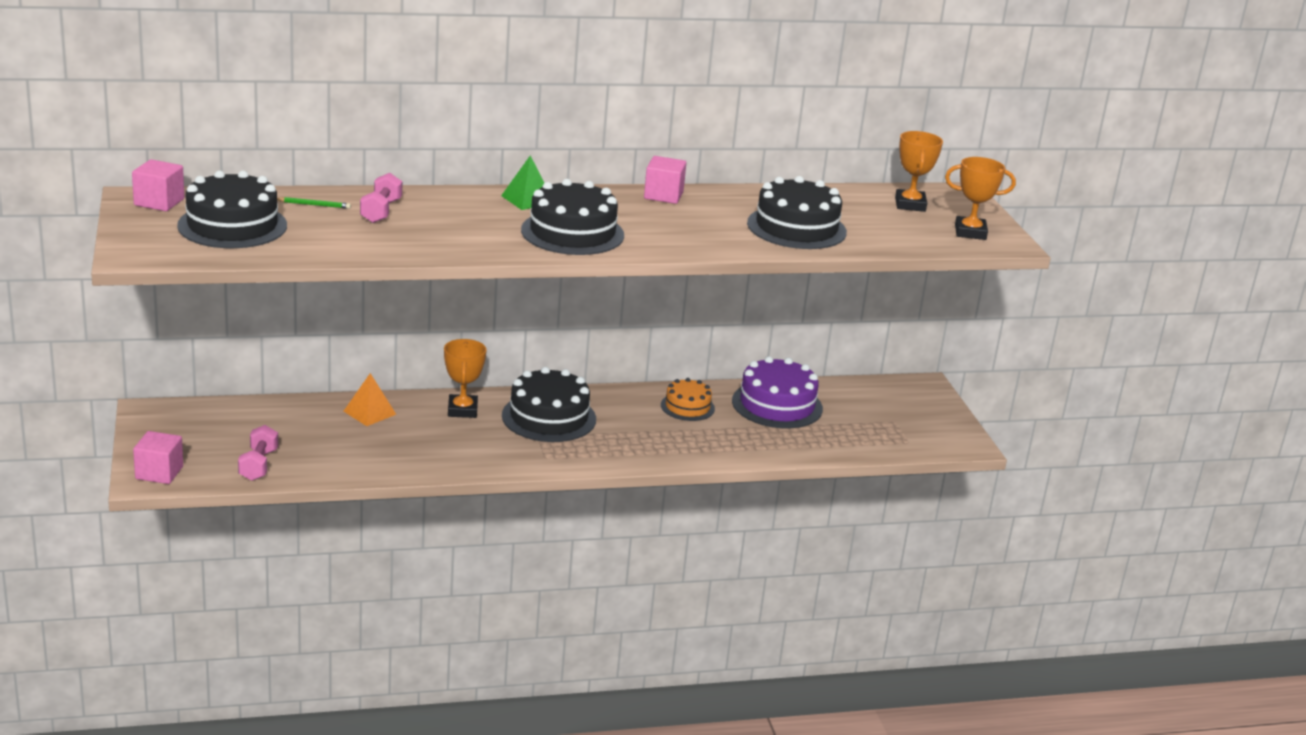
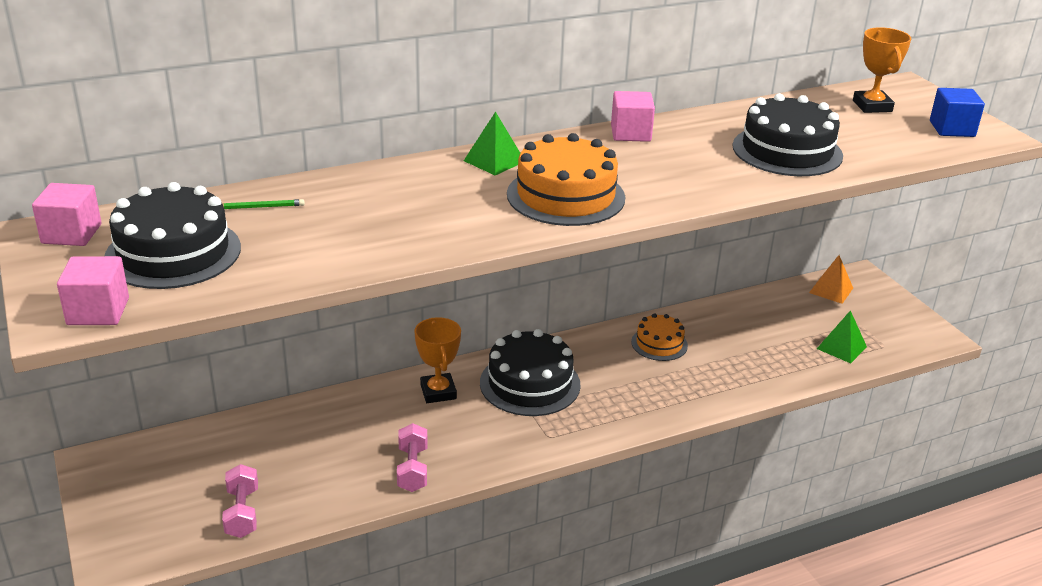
camera: 10 degrees left, 5 degrees up
pink cube [133,431,183,484] -> pink cube moved to [57,256,129,325]
orange pyramid [344,373,396,426] -> orange pyramid moved to [809,255,853,304]
pink dumbbell [360,173,402,223] -> pink dumbbell moved to [397,423,427,492]
black cake [521,179,624,255] -> orange cake [507,133,625,226]
purple cake [732,356,823,428] -> none
orange trophy [945,157,1016,240] -> blue cube [930,88,985,137]
none -> green pyramid [817,310,867,363]

